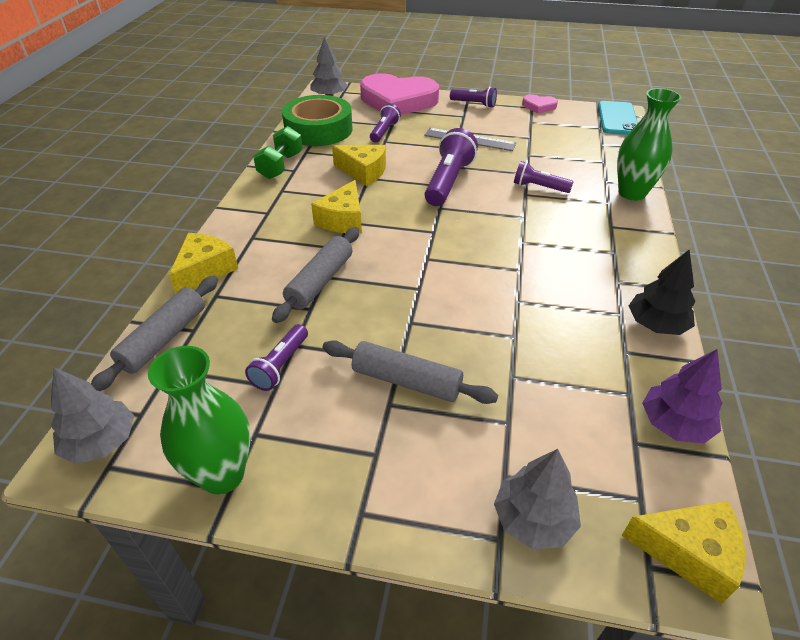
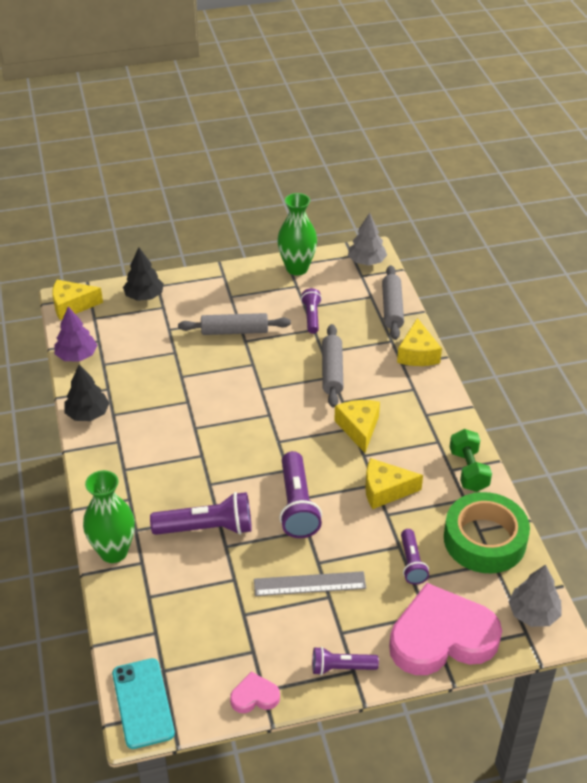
camera: 155 degrees right, 0 degrees up
grey tree [494,449,581,549] -> black tree [123,247,164,301]
purple flashlight [514,161,573,193] -> purple flashlight [150,492,252,535], size x1.68

